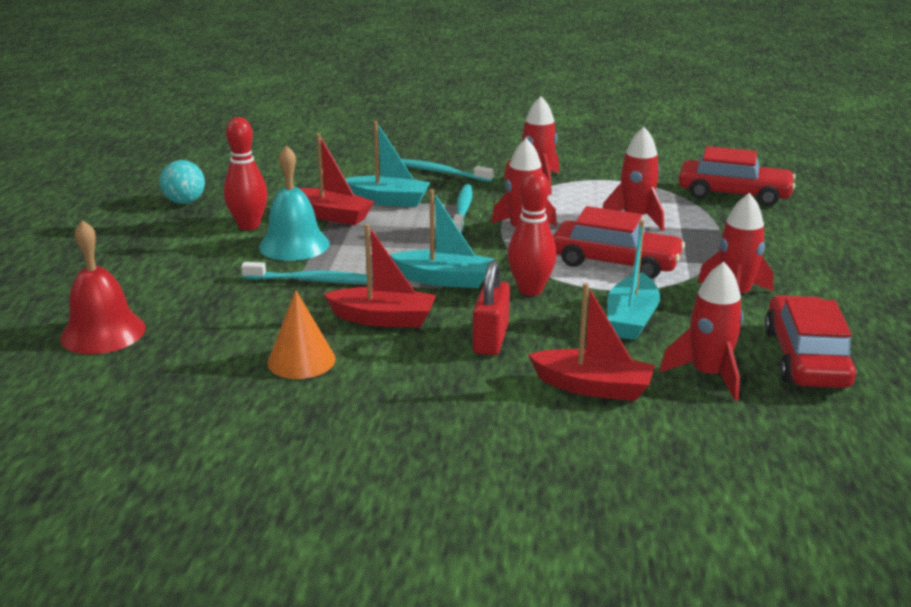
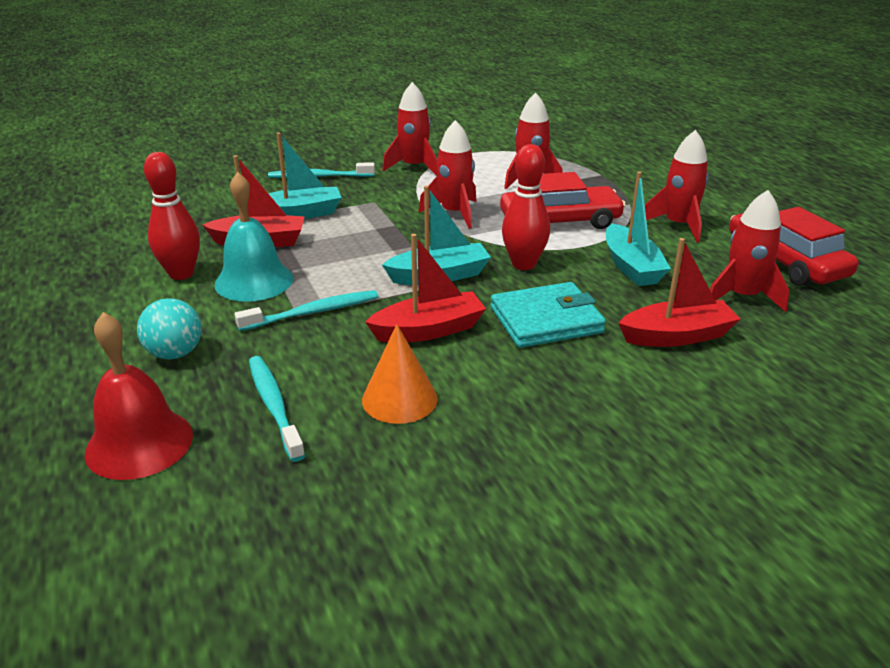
camera: 30 degrees left, 5 degrees up
turquoise ball [160,160,205,204] -> turquoise ball moved to [137,298,202,359]
turquoise toothbrush [453,184,473,234] -> turquoise toothbrush moved to [249,356,305,462]
red padlock [473,260,510,355] -> turquoise wallet [490,282,606,348]
red car [679,146,796,206] -> none

